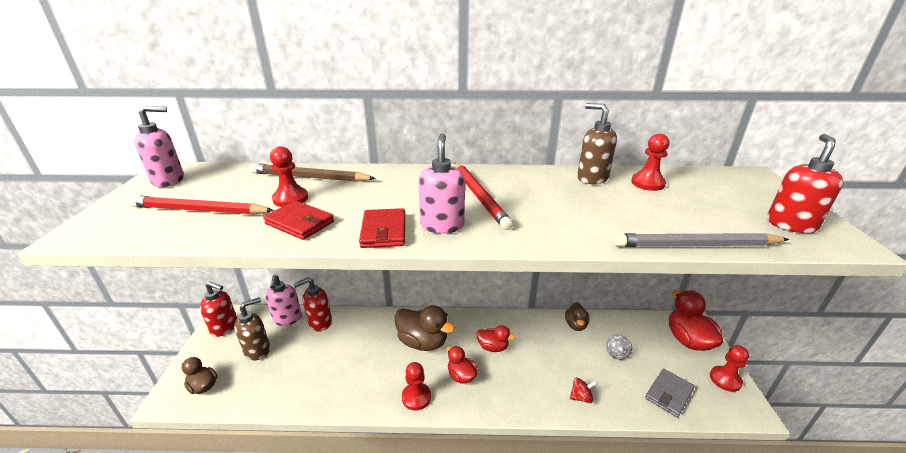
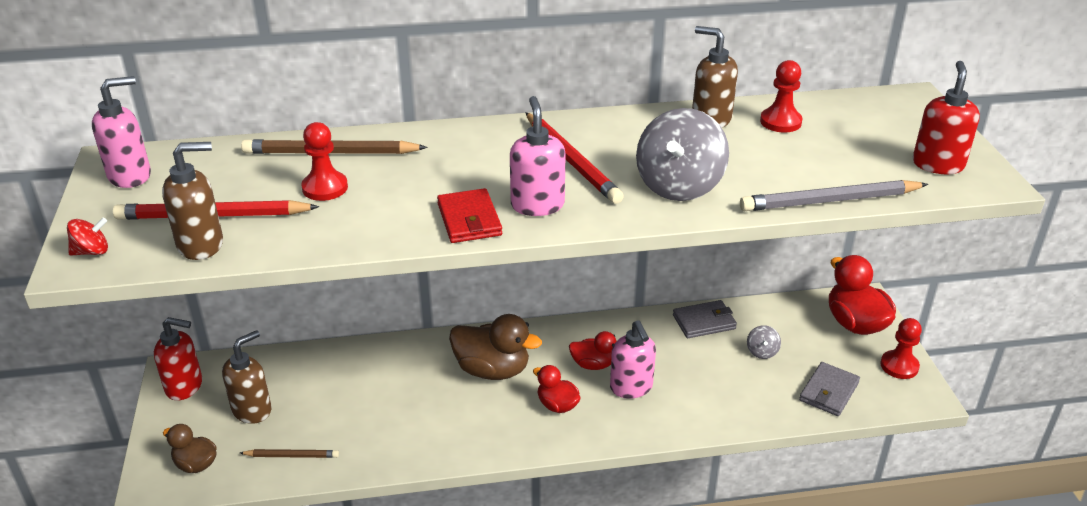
camera: 10 degrees left, 5 degrees up
red wallet [263,200,334,240] -> none
pink soap dispenser [266,275,302,326] -> pink soap dispenser moved to [610,320,656,399]
red soap dispenser [293,277,332,331] -> none
red pawn [402,362,431,410] -> none
brown duck [565,302,590,331] -> grey wallet [673,300,737,338]
red spinning top [570,378,597,403] -> red spinning top moved to [67,218,108,256]
none -> brown soap dispenser [162,142,223,260]
none -> brown pencil [240,449,339,458]
none -> grey spinning top [636,108,729,201]

